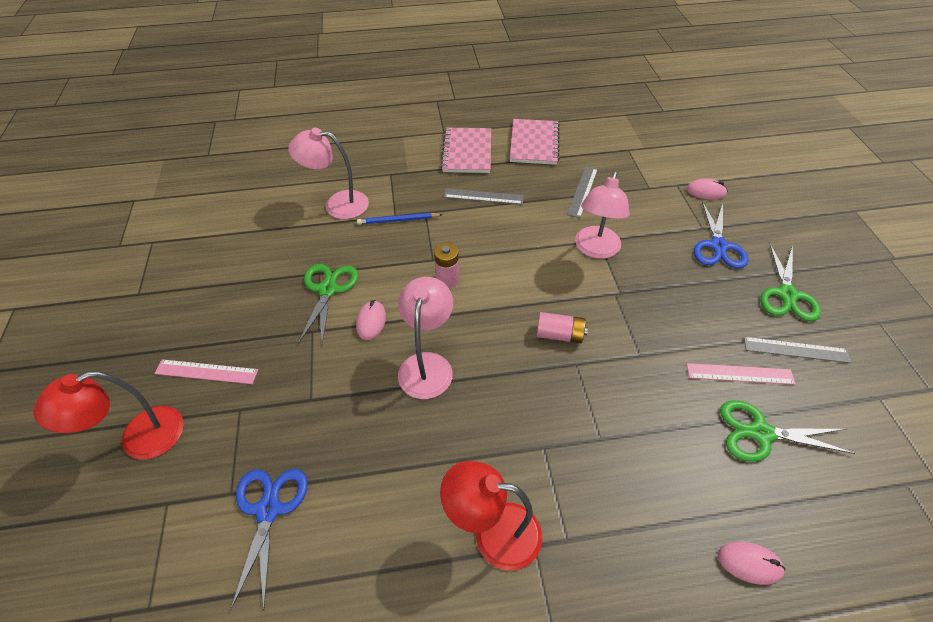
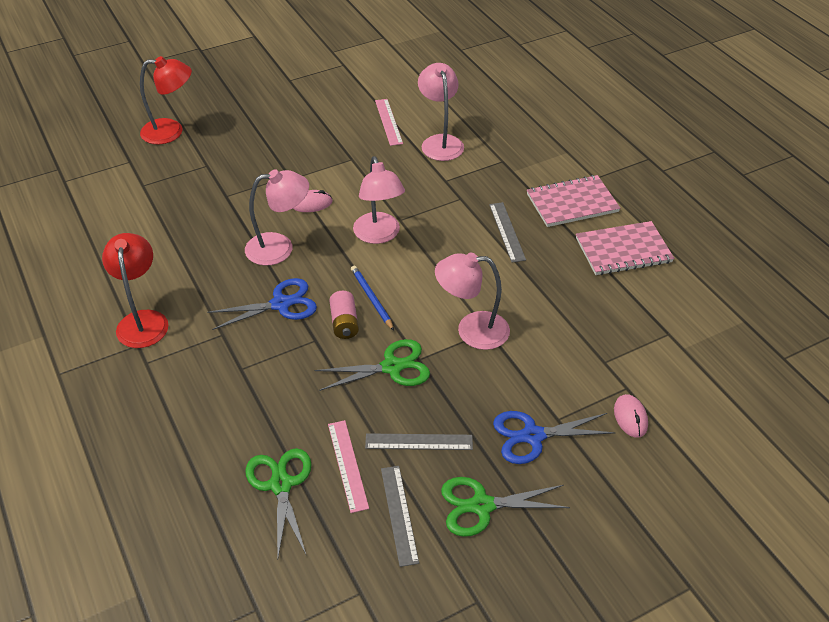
camera: 70 degrees right, 5 degrees down
red lamp [33,371,184,460] -> red lamp turned 135 degrees clockwise [140,56,192,144]
pink ruler [154,359,258,384] -> pink ruler moved to [375,99,403,146]
blue scissors [230,469,308,611] -> blue scissors moved to [207,278,317,330]
green scissors [298,264,358,344] -> green scissors moved to [315,339,430,391]
blue pencil [357,213,443,225] -> blue pencil moved to [351,266,394,331]
pink battery [434,243,459,288] -> pink lamp [353,156,405,244]
grey ruler [567,166,598,218] -> grey ruler moved to [365,433,473,450]
pink mouse [718,541,785,585] -> none

